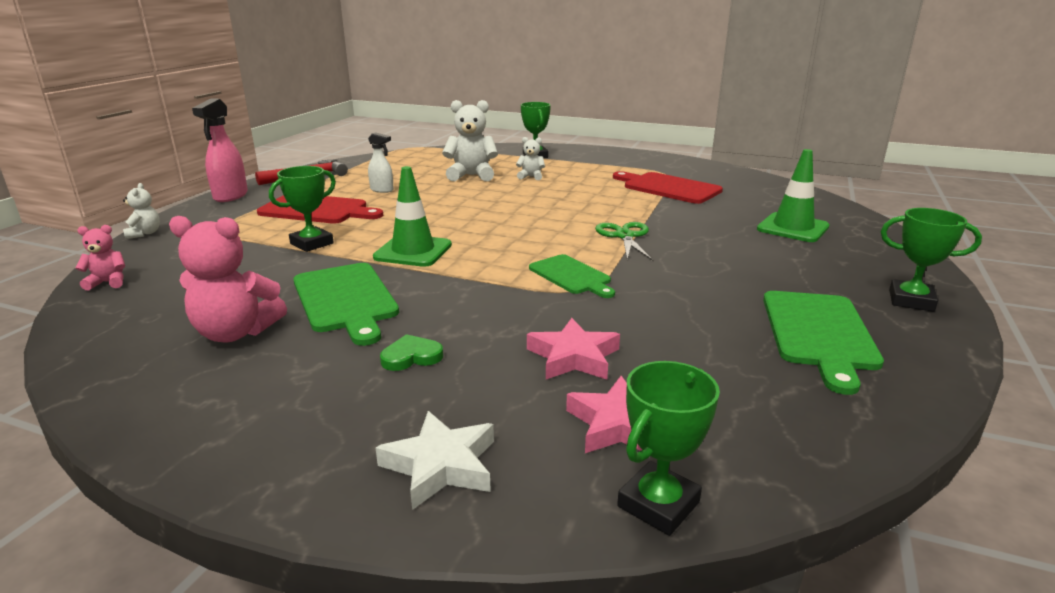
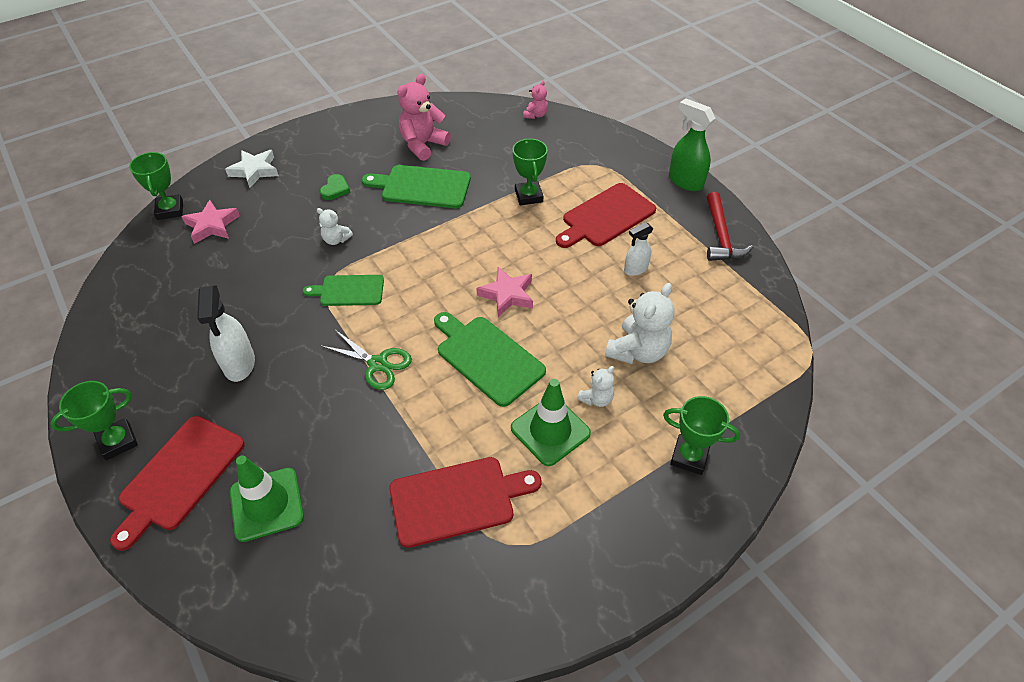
camera: 125 degrees right, 25 degrees up
white teddy bear [123,183,160,239] -> white teddy bear moved to [317,208,353,245]
pink spray bottle [192,98,248,202] -> green spray bottle [669,98,716,191]
green traffic cone [373,166,452,267] -> green traffic cone moved to [511,379,591,466]
pink star [527,318,620,380] -> pink star moved to [476,267,533,317]
green cutting board [763,291,884,395] -> green cutting board moved to [434,312,546,407]
none -> red cutting board [110,416,245,551]
none -> white spray bottle [197,285,255,382]

